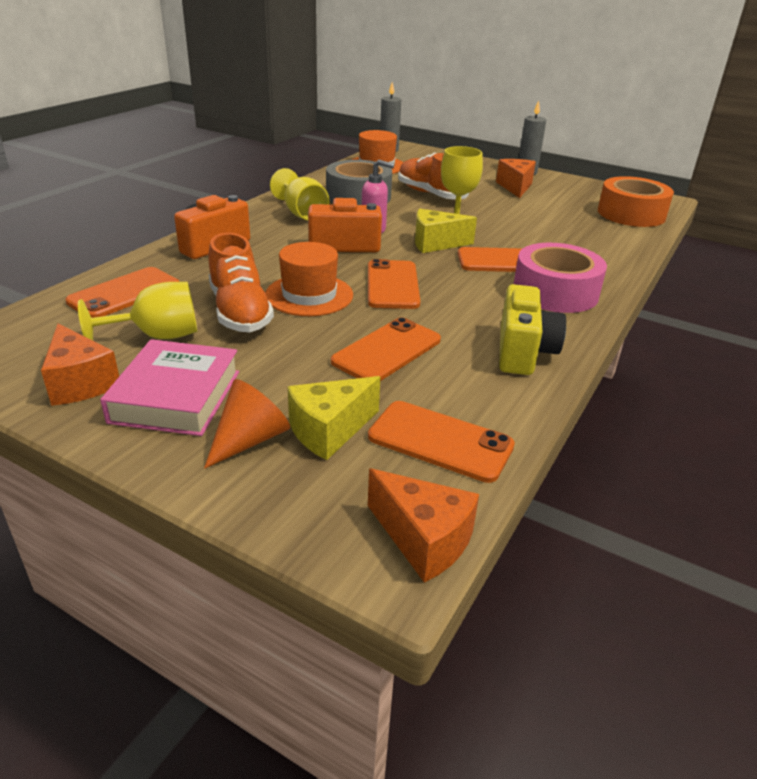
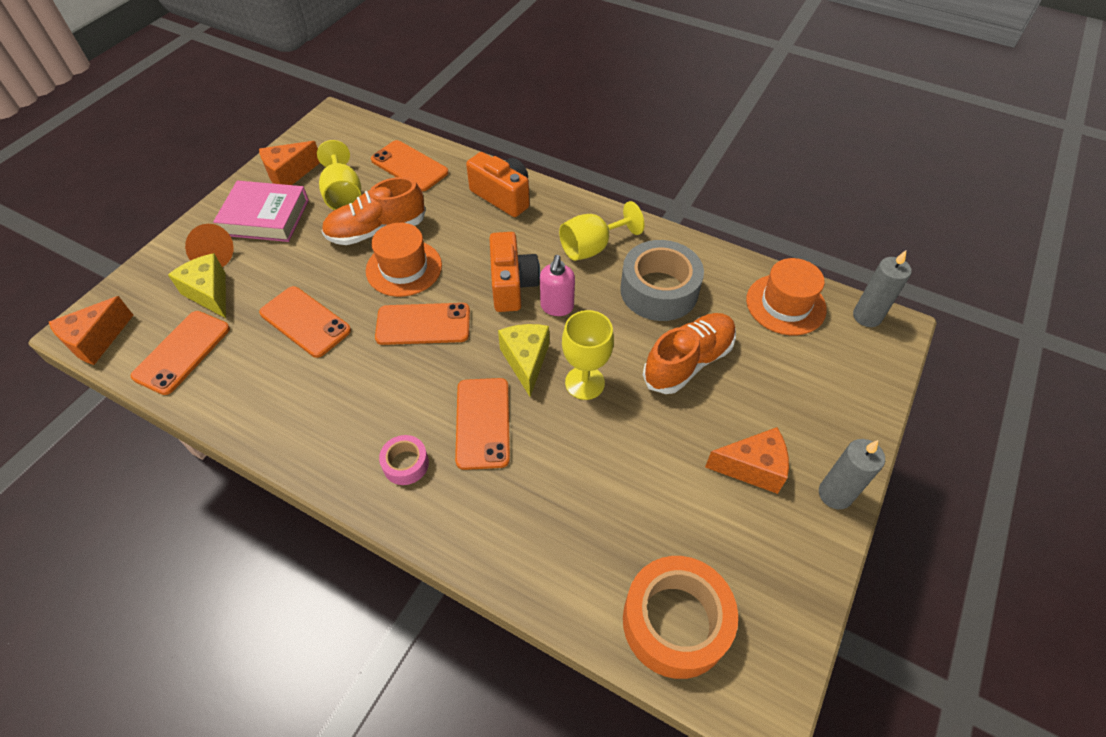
camera: 90 degrees right, 20 degrees up
yellow camera [499,284,566,375] -> none
pink tape [514,243,607,313] -> pink tape [379,435,429,485], size x0.49

